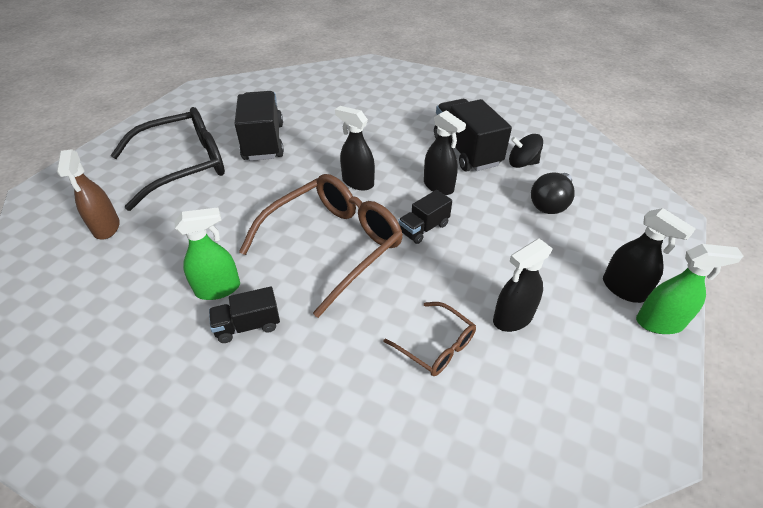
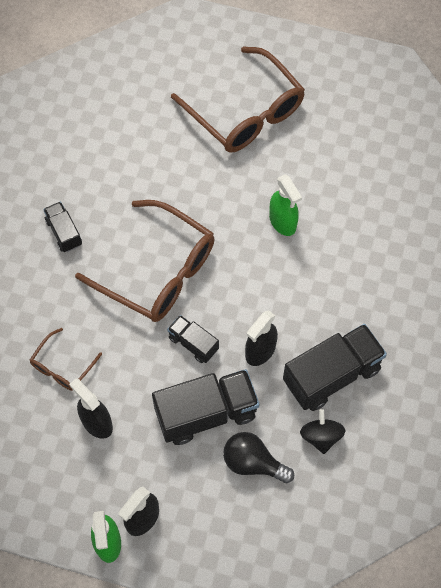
camera: 80 degrees right, 20 degrees up
brown spray bottle [57,149,120,240] -> none
black glasses [111,107,225,211] -> brown glasses [171,46,305,153]
green spray bottle [175,207,240,300] -> green spray bottle moved to [269,175,302,236]
black truck [235,91,284,161] -> black truck moved to [152,369,259,445]
black spray bottle [335,106,375,190] -> none

